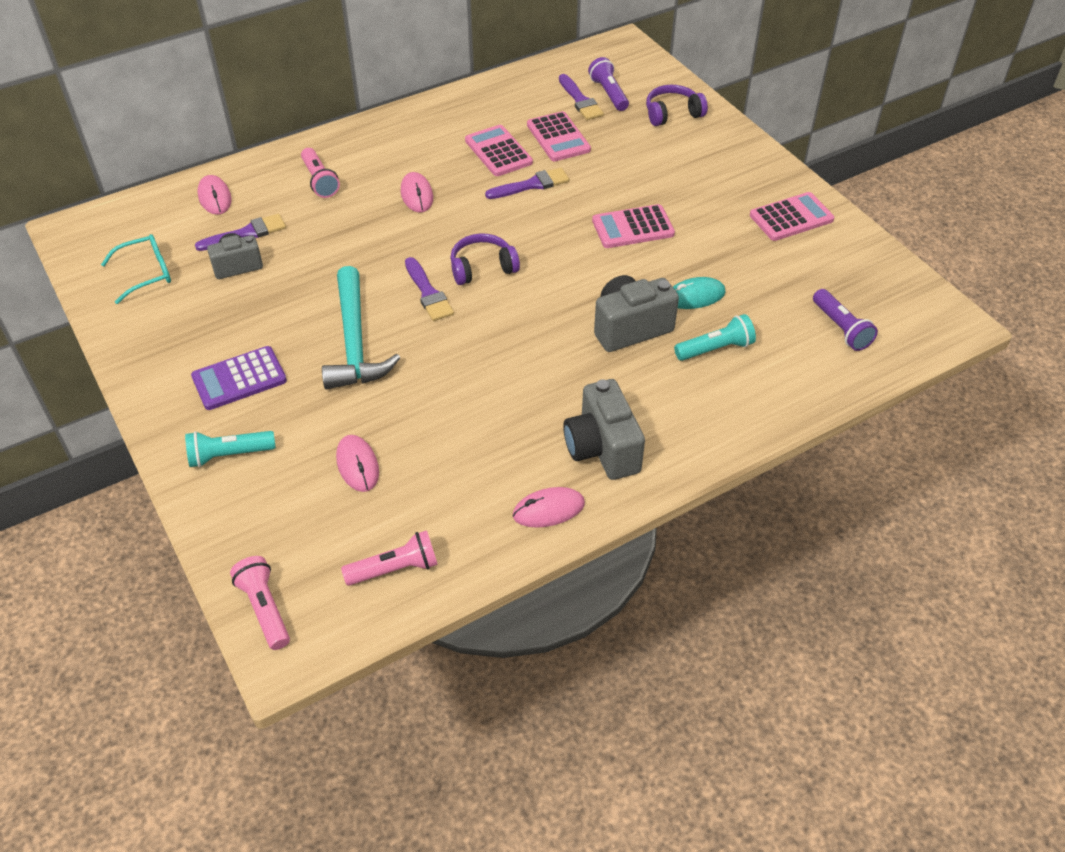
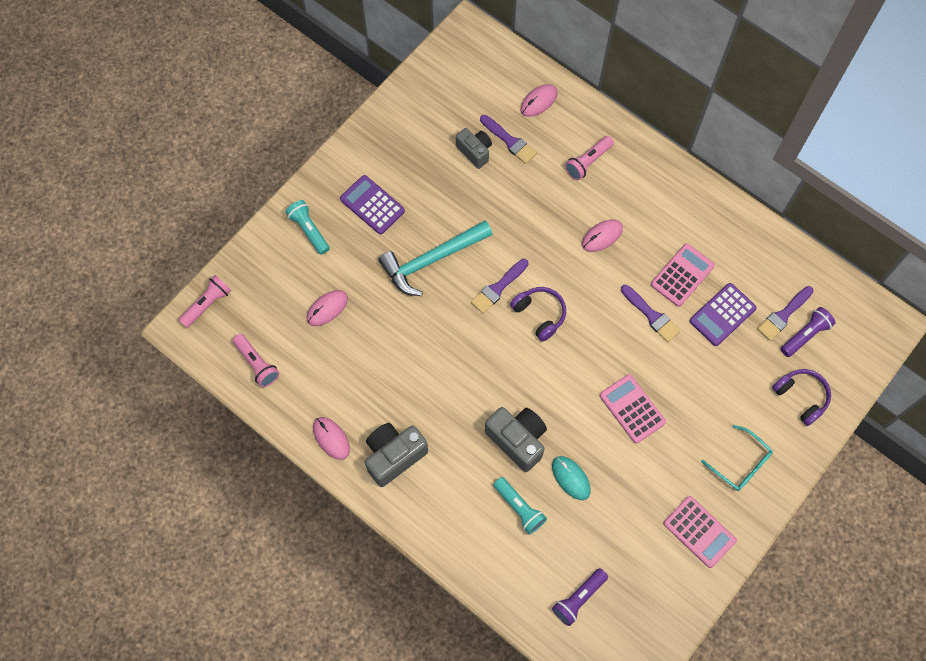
camera: 70 degrees right, 20 degrees up
turquoise glasses [101,234,171,304] -> turquoise glasses moved to [701,425,773,491]
pink calculator [527,111,591,161] -> purple calculator [690,283,757,346]

